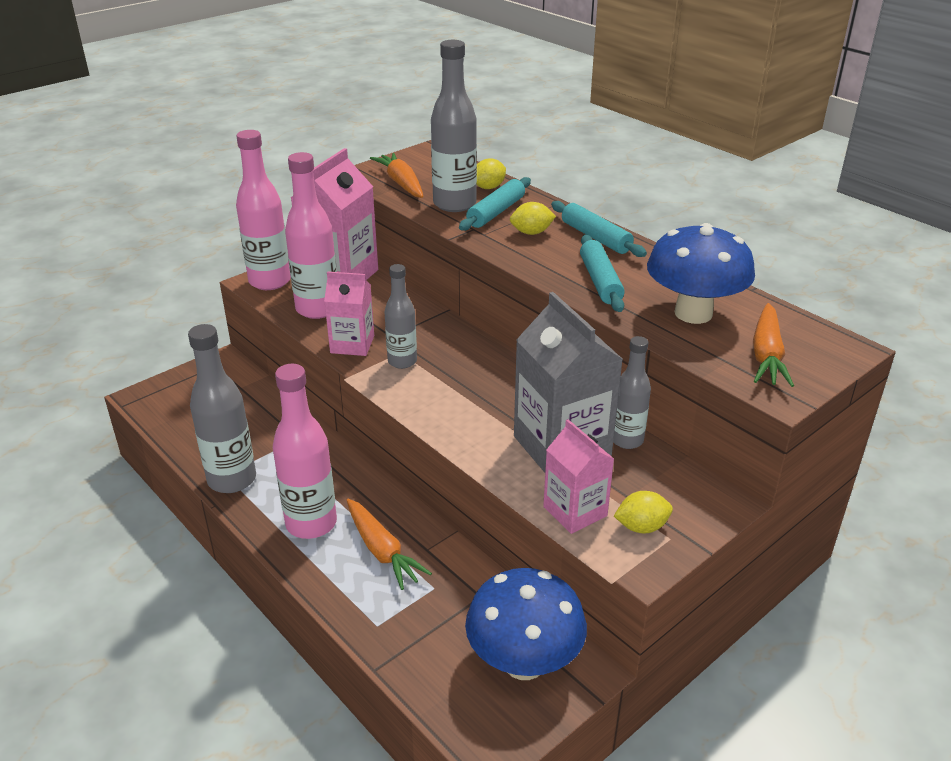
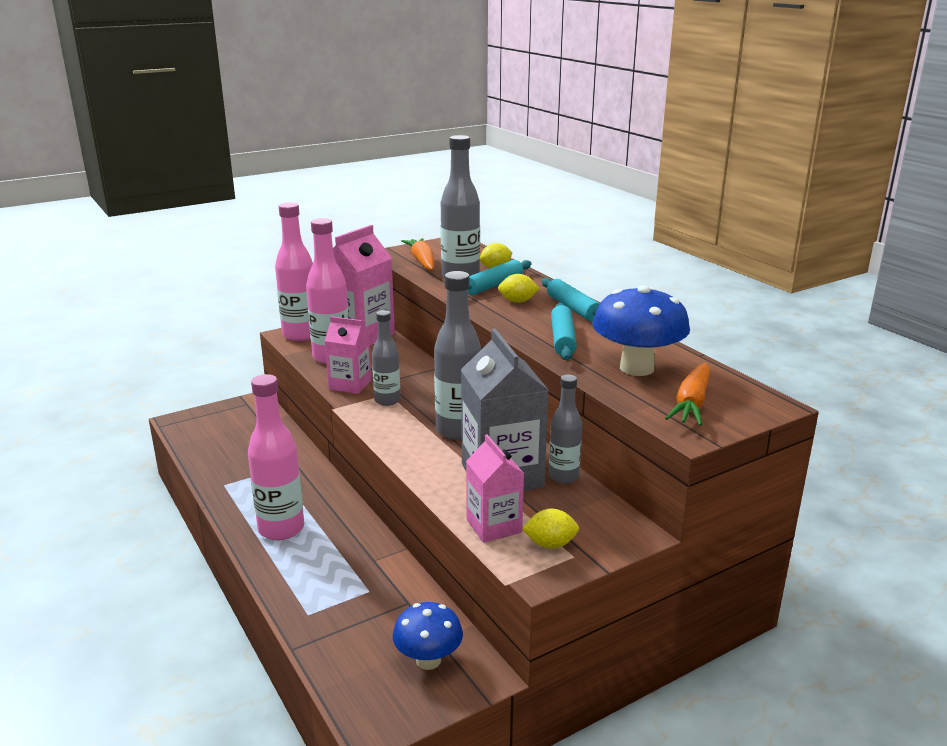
camera: 10 degrees right, 10 degrees down
grey bottle [188,324,256,493] -> grey bottle moved to [434,271,481,440]
orange carrot [347,499,432,590] -> none
blue mushroom [465,568,587,680] -> blue mushroom [392,602,463,670], size x0.63

